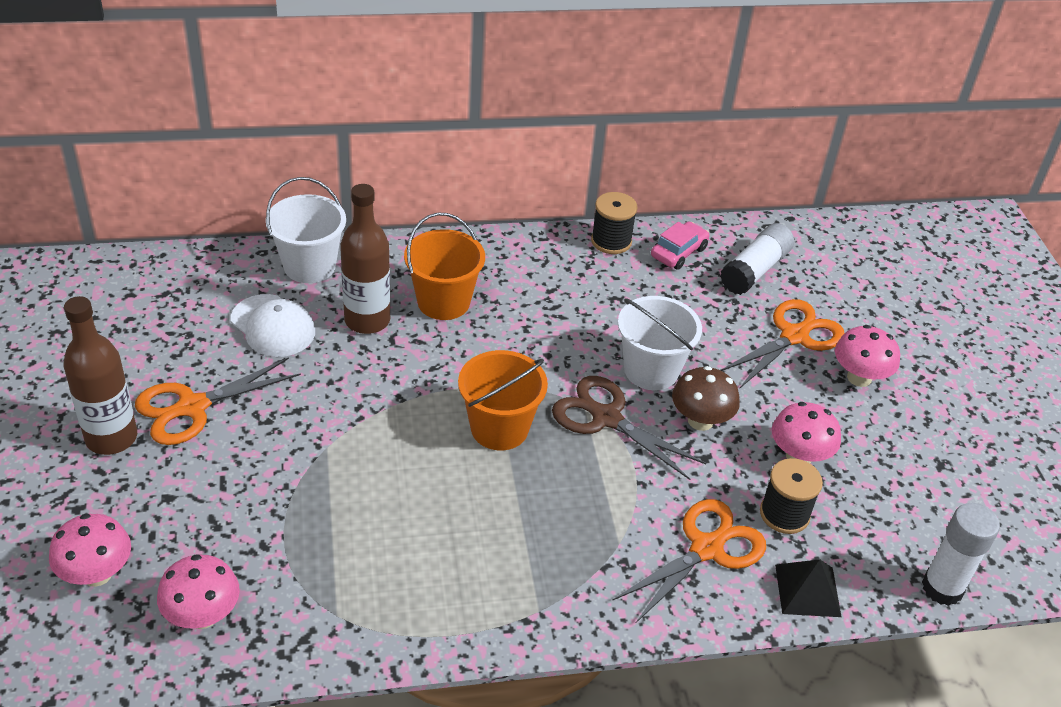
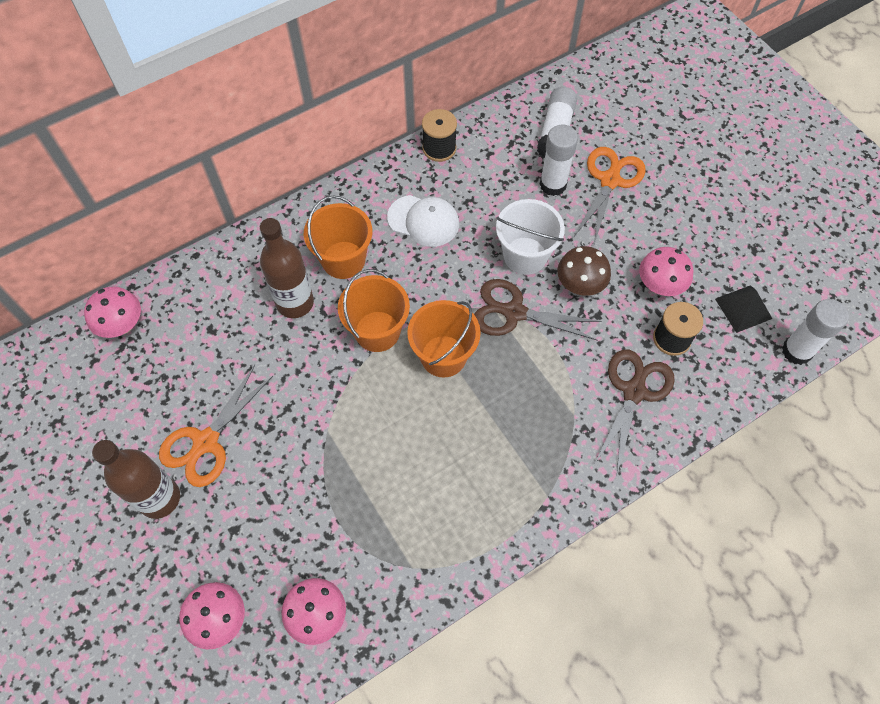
camera: 20 degrees left, 20 degrees up
white cap [231,294,315,357] -> white cap moved to [387,195,459,247]
white bucket [266,177,346,283] -> none
orange scissors [612,499,766,624] -> brown scissors [594,350,675,473]
pink car [651,221,709,270] -> none
black pyramid [775,559,841,617] -> black pyramid moved to [715,285,772,333]
pink mushroom [835,325,900,387] -> pink mushroom moved to [84,286,141,338]
none -> orange bucket [338,269,410,352]
none -> white glue stick [540,125,578,196]

